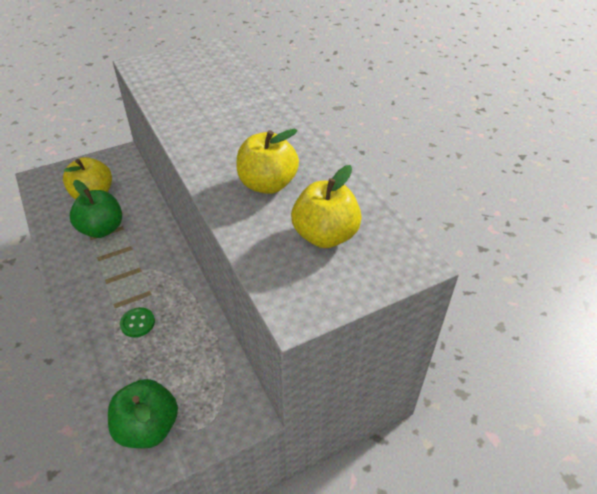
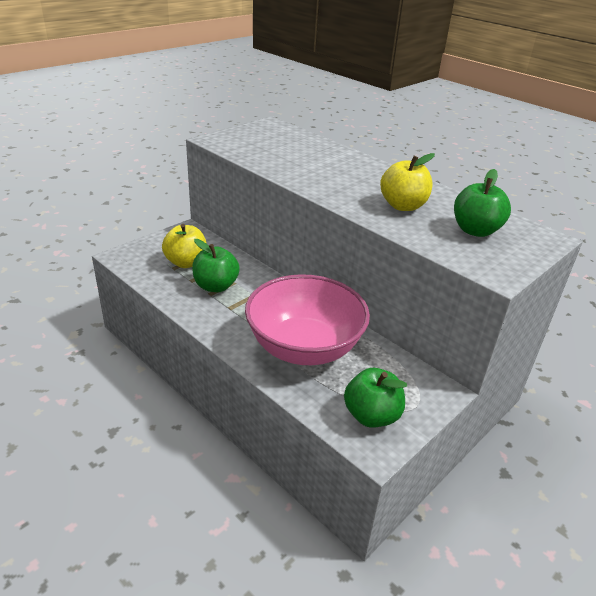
camera: 20 degrees left, 10 degrees down
green button [120,307,155,337] -> pink bowl [245,274,370,365]
yellow apple [291,165,362,248] -> green apple [454,169,511,237]

